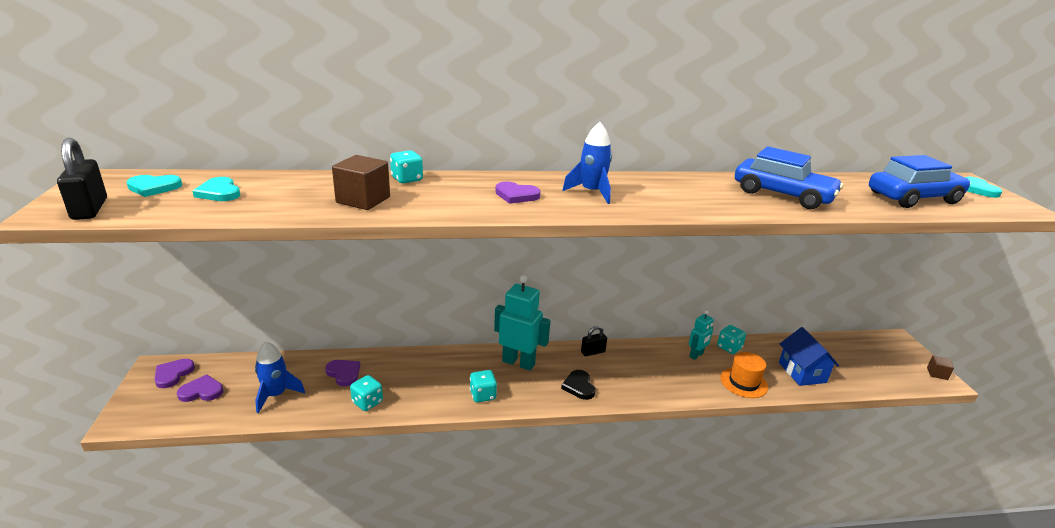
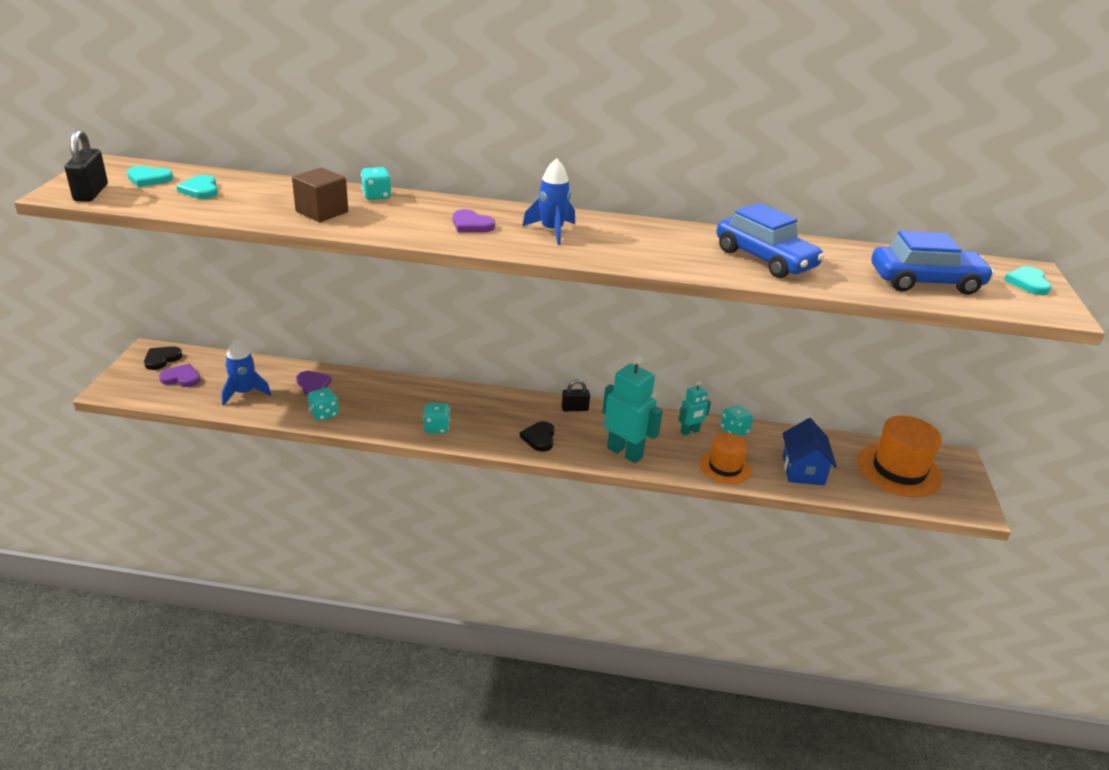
camera: 15 degrees right, 5 degrees up
purple heart [154,359,195,388] -> black heart [144,346,182,370]
turquoise robot [494,275,550,371] -> turquoise robot moved to [602,355,663,463]
brown cube [927,355,954,380] -> none
none -> orange hat [857,416,943,497]

